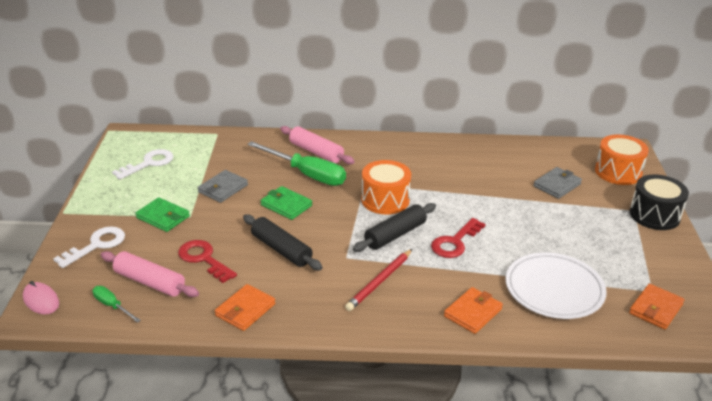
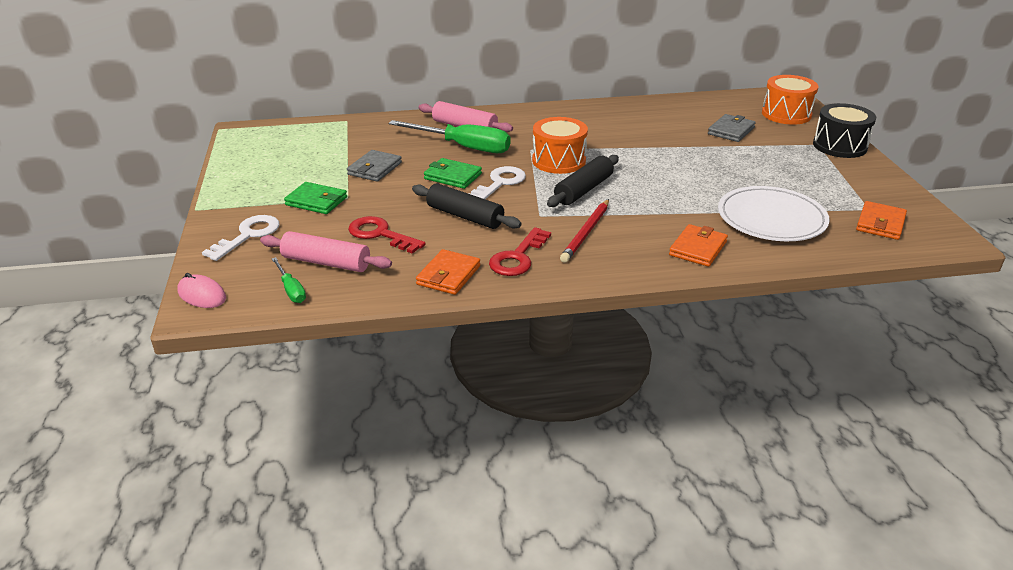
camera: 10 degrees left, 0 degrees up
green screwdriver [93,286,141,323] -> green screwdriver turned 150 degrees counterclockwise [272,257,306,303]
white key [112,149,174,180] -> white key moved to [468,166,526,199]
red key [431,218,486,258] -> red key moved to [489,227,551,276]

